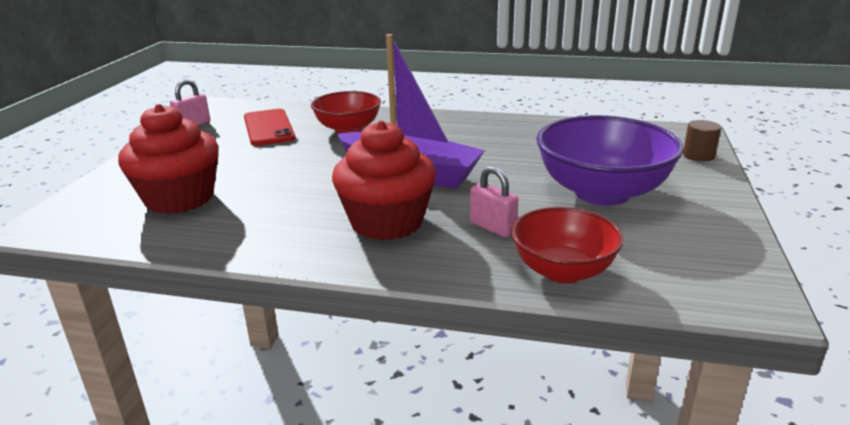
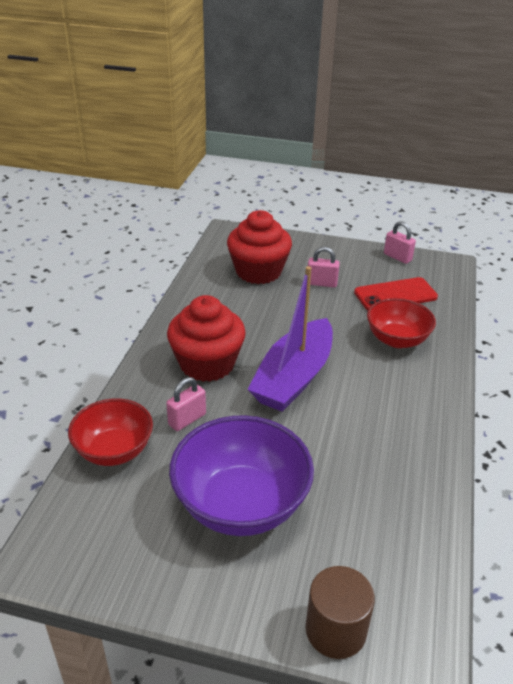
camera: 90 degrees right, 10 degrees up
brown cylinder [683,120,721,162] -> brown cylinder [305,566,375,659], size x1.53
none -> pink padlock [308,247,340,288]

